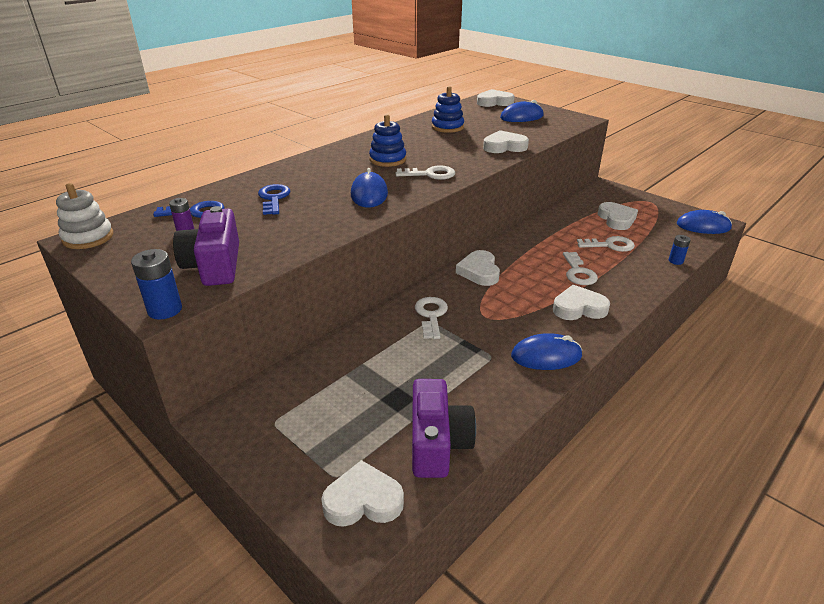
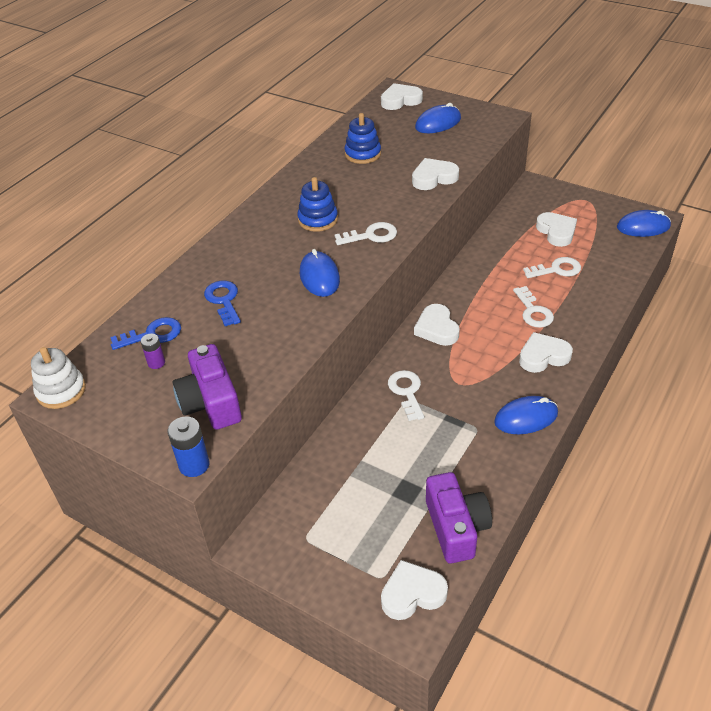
camera: 10 degrees left, 10 degrees up
blue battery [669,235,691,265] -> none

